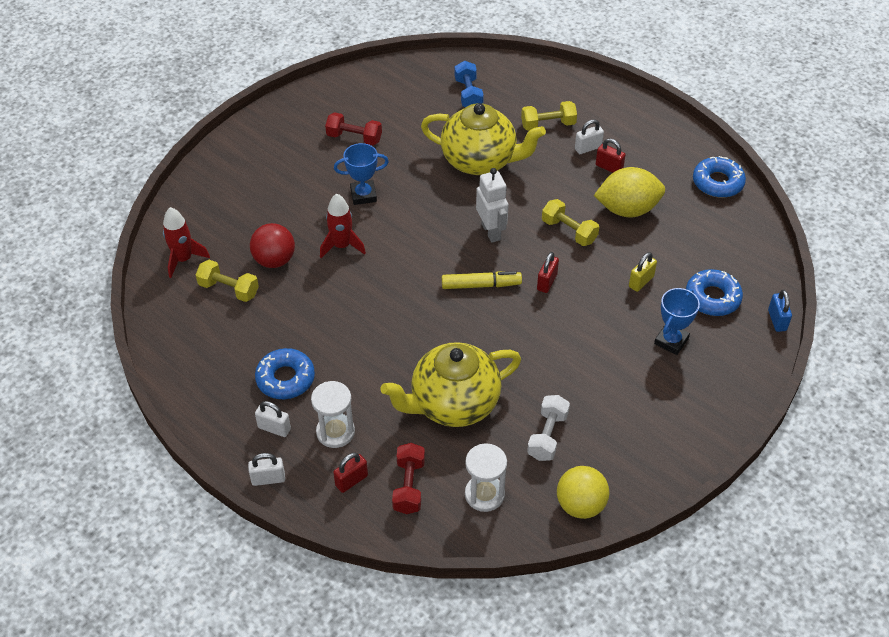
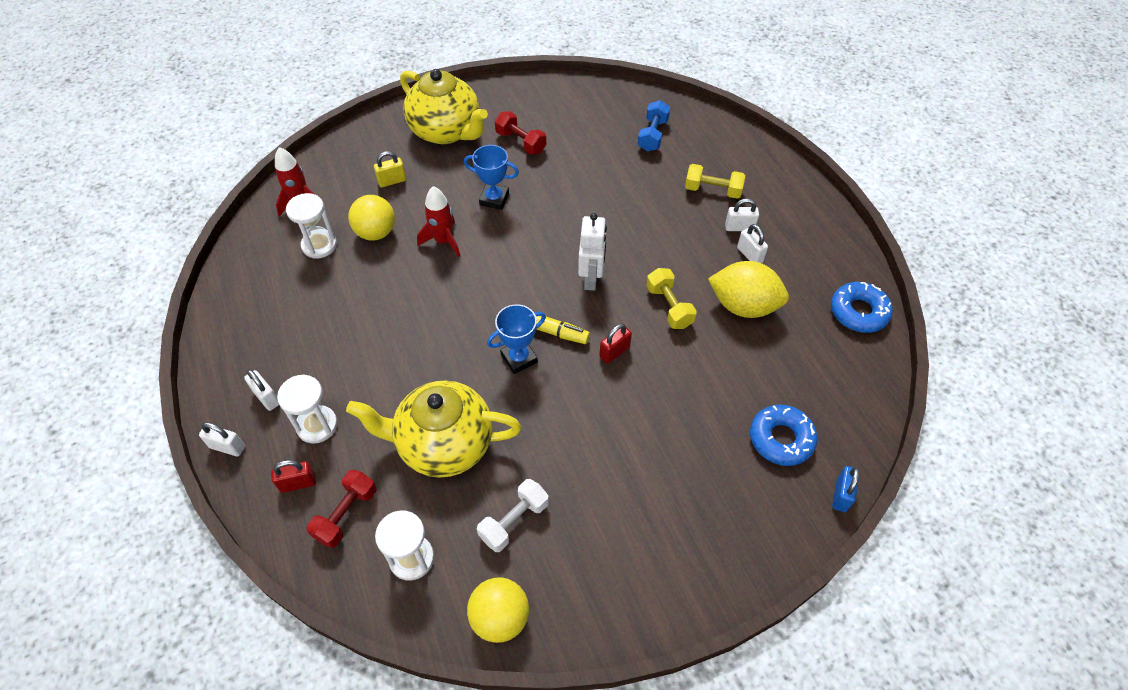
camera: 25 degrees right, 5 degrees up
yellow dumbbell [196,260,259,302] -> white hourglass [286,193,337,259]
red ball [250,223,295,268] -> yellow ball [348,195,395,241]
blue donut [255,348,315,399] -> none
yellow teapot [421,103,546,175] -> yellow teapot moved to [400,69,488,144]
red padlock [596,138,625,173] -> white padlock [737,224,768,263]
yellow padlock [629,252,657,292] -> yellow padlock moved to [374,151,406,188]
blue trophy [654,288,700,355] -> blue trophy moved to [487,304,546,374]

